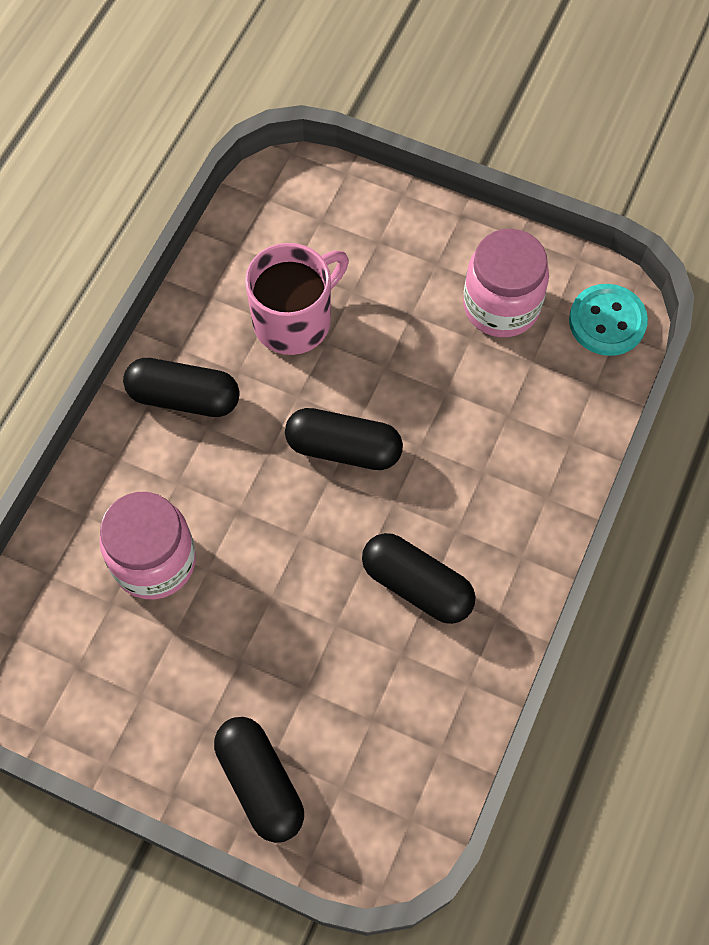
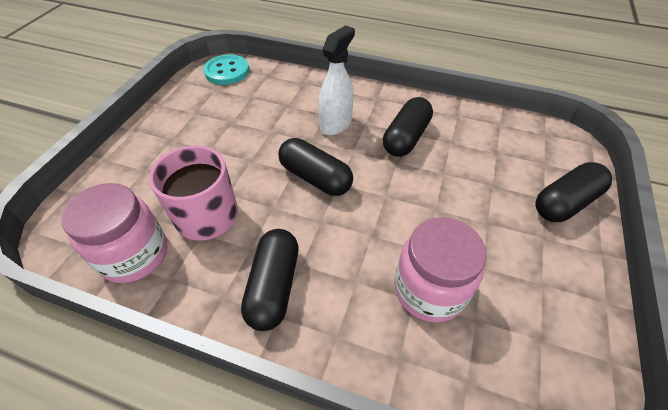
camera: 95 degrees left, 15 degrees down
black capsule [285,408,403,470] -> black capsule turned 60 degrees counterclockwise [279,138,353,196]
pink jar [463,229,549,337] -> pink jar moved to [61,183,167,283]
none -> white spray bottle [319,25,355,135]

